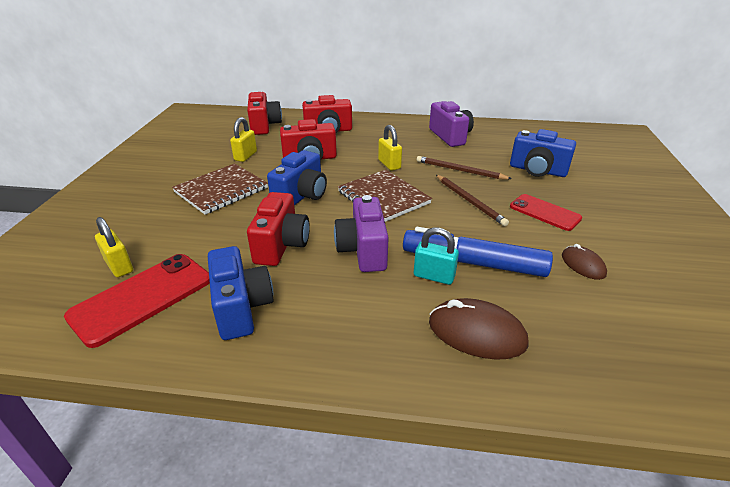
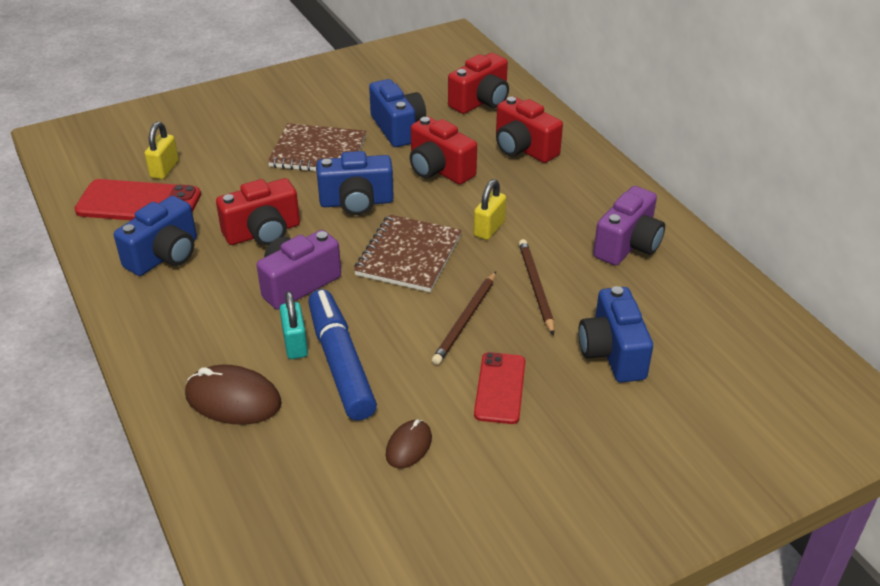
camera: 55 degrees right, 5 degrees up
yellow padlock [230,117,257,162] -> blue camera [369,79,426,147]
brown mouse [429,298,529,360] -> brown mouse turned 60 degrees counterclockwise [185,365,282,425]

